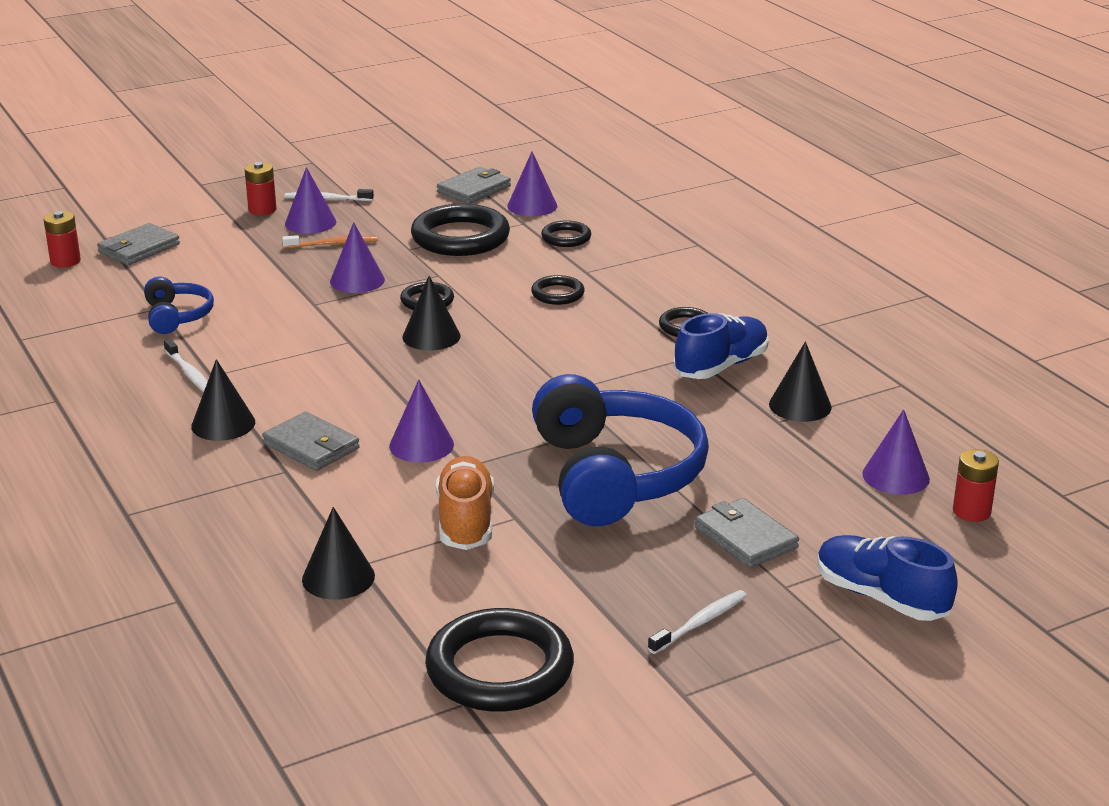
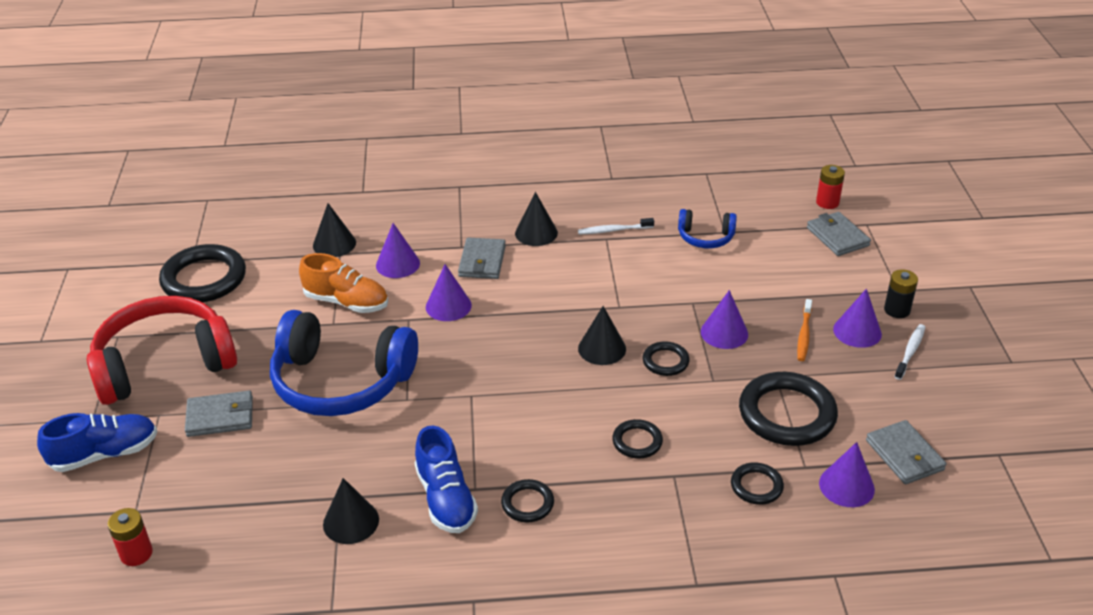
camera: 115 degrees right, 10 degrees up
red battery [245,162,277,215] -> black battery [884,269,918,318]
grey wallet [262,411,360,471] -> grey wallet turned 60 degrees counterclockwise [458,238,506,279]
white toothbrush [648,590,747,654] -> red headphones [86,296,237,405]
purple cone [862,409,930,495] -> purple cone moved to [376,223,420,278]

